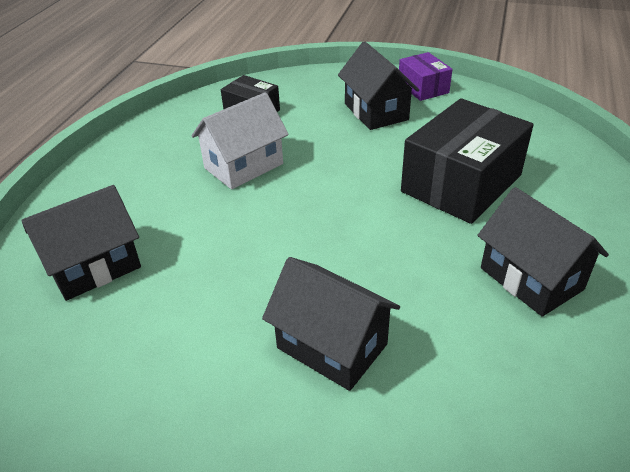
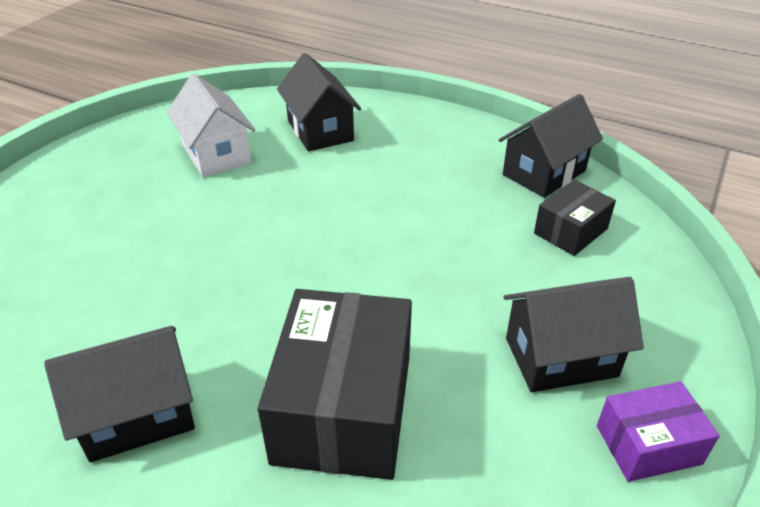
camera: 100 degrees right, 0 degrees up
white house [191,92,289,189] -> white house moved to [167,74,256,177]
black house [262,257,400,391] -> black house moved to [499,94,603,198]
black box [401,98,534,224] -> black box turned 45 degrees clockwise [258,289,412,480]

